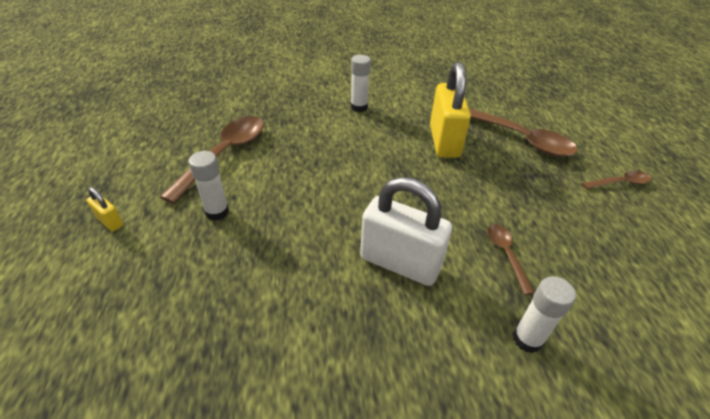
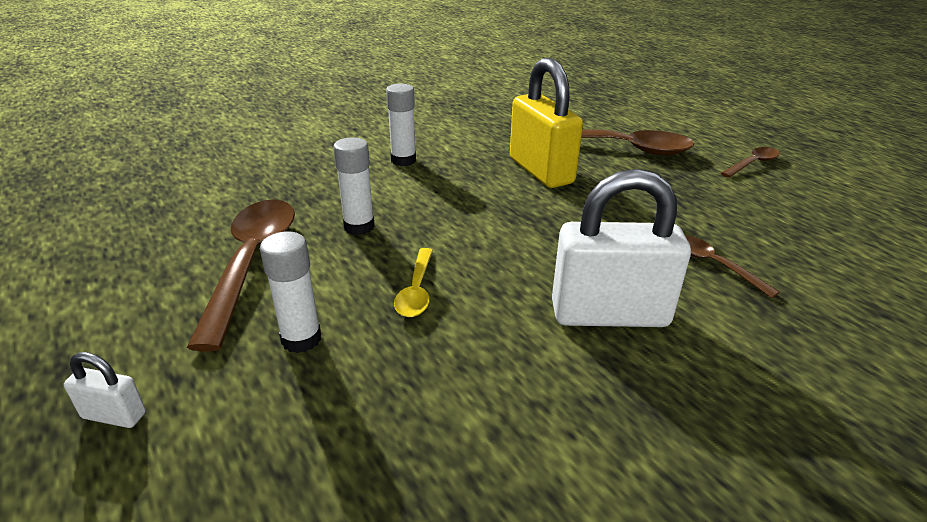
camera: 25 degrees left, 10 degrees down
yellow padlock [86,187,123,232] -> white padlock [64,352,146,428]
white glue stick [513,276,576,353] -> white glue stick moved to [333,137,375,235]
none -> yellow spoon [394,248,433,317]

